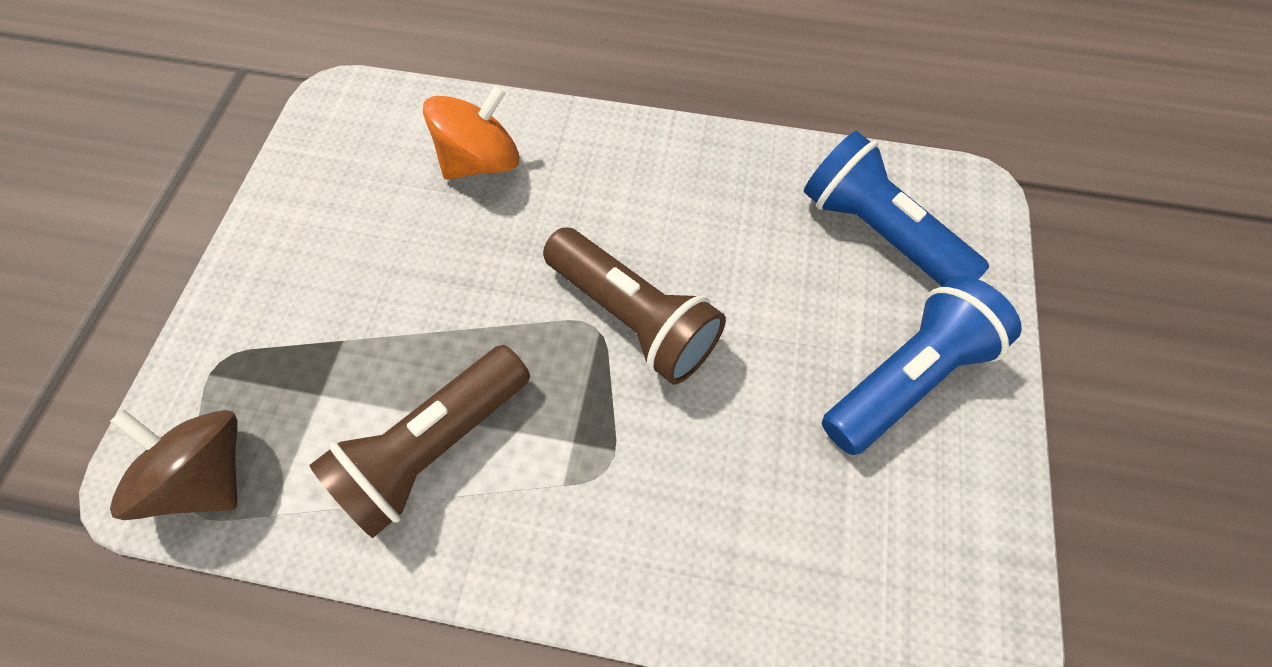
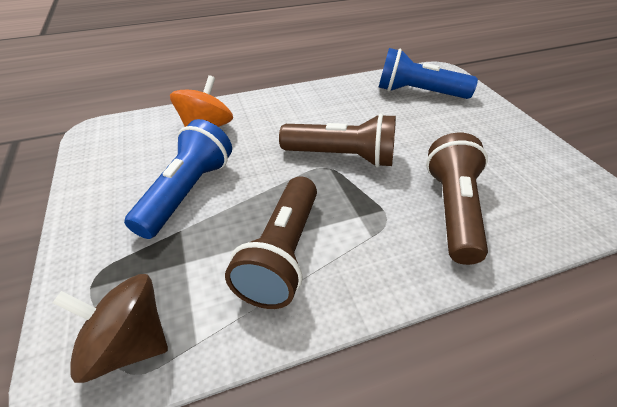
camera: 30 degrees left, 20 degrees down
blue flashlight [822,276,1022,455] -> blue flashlight moved to [124,119,232,239]
none -> brown flashlight [426,133,488,265]

